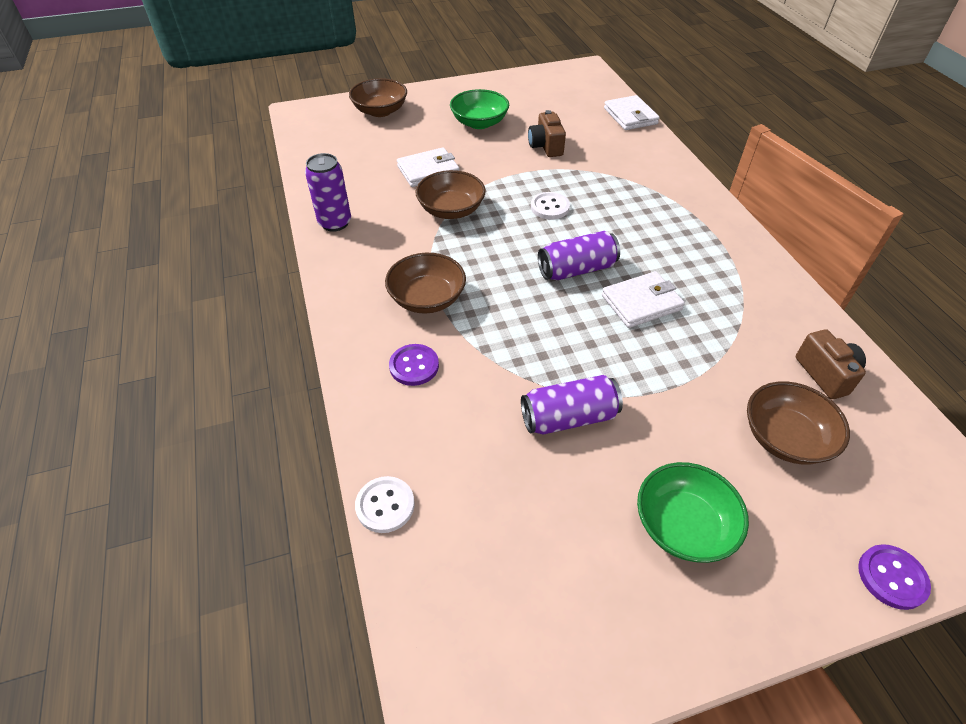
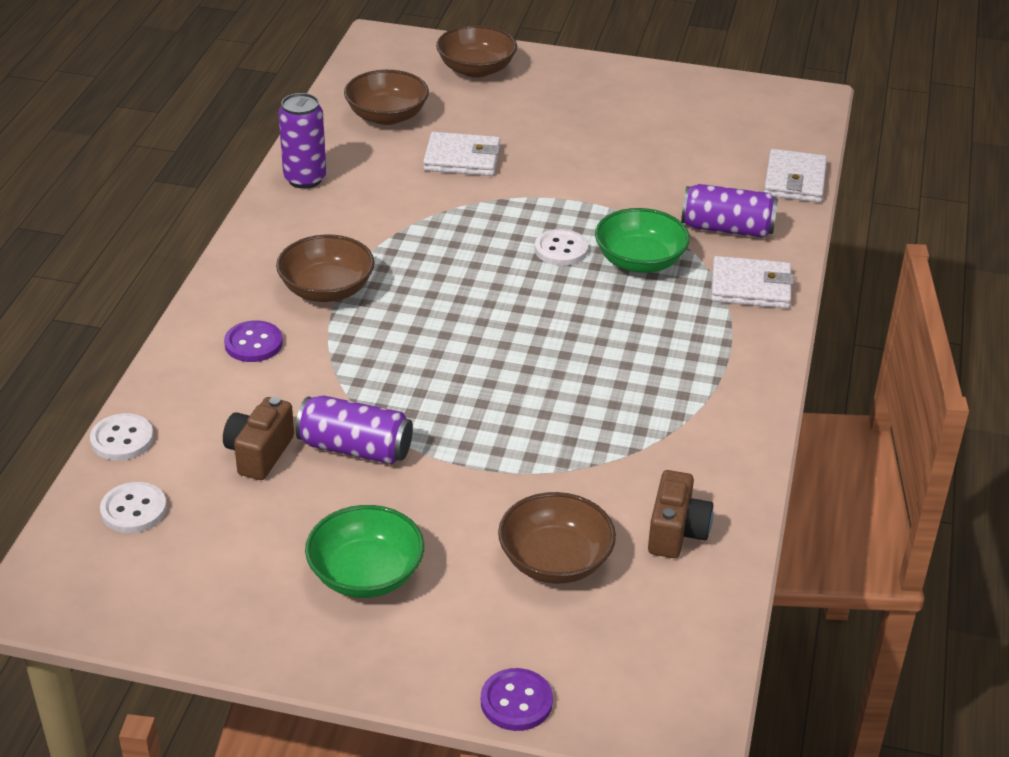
camera: 30 degrees right, 10 degrees down
brown bowl [415,170,486,219] -> brown bowl moved to [344,70,429,125]
green bowl [450,89,509,129] -> green bowl moved to [595,208,690,273]
brown camera [528,110,566,157] -> brown camera moved to [223,397,294,480]
purple can [538,231,620,280] -> purple can moved to [681,184,778,238]
white wallet [602,271,685,328] -> white wallet moved to [711,256,794,309]
none -> white button [100,482,167,533]

